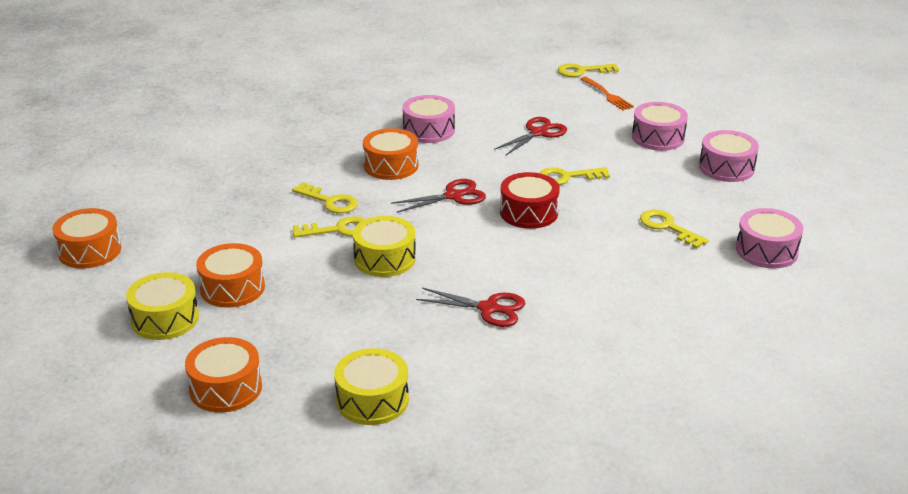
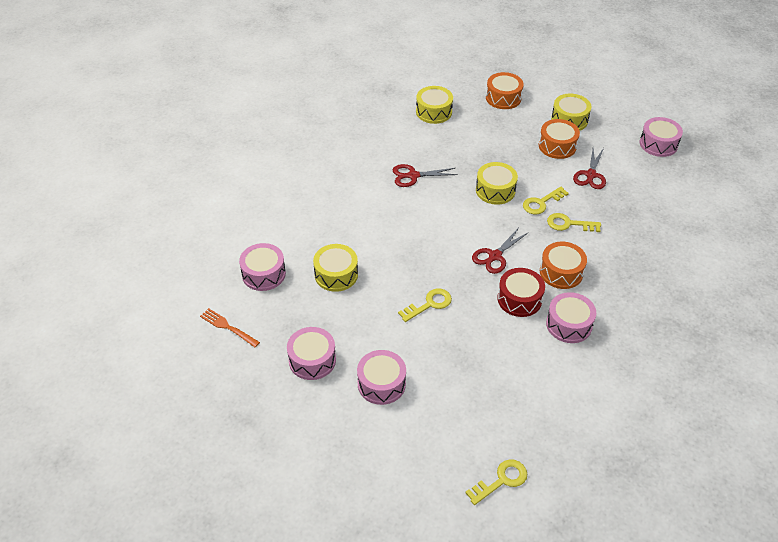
camera: 155 degrees right, 15 degrees up
orange drum [52,208,121,269] -> pink drum [640,117,683,157]
red scissors [494,117,567,155] -> red scissors moved to [573,148,606,189]
red drum [500,172,560,229] -> red drum moved to [498,268,545,317]
orange fork [580,77,634,110] -> orange fork moved to [200,308,260,347]
yellow key [640,210,709,249] -> yellow drum [313,244,358,292]

